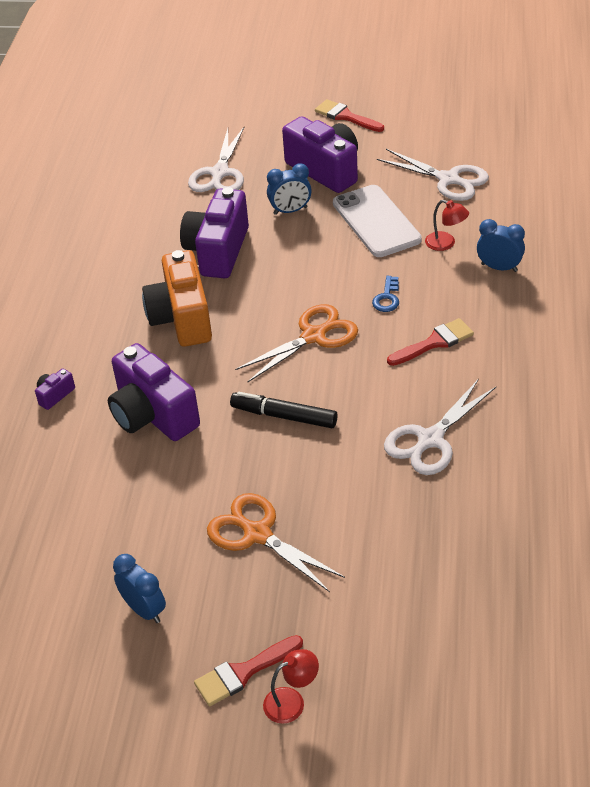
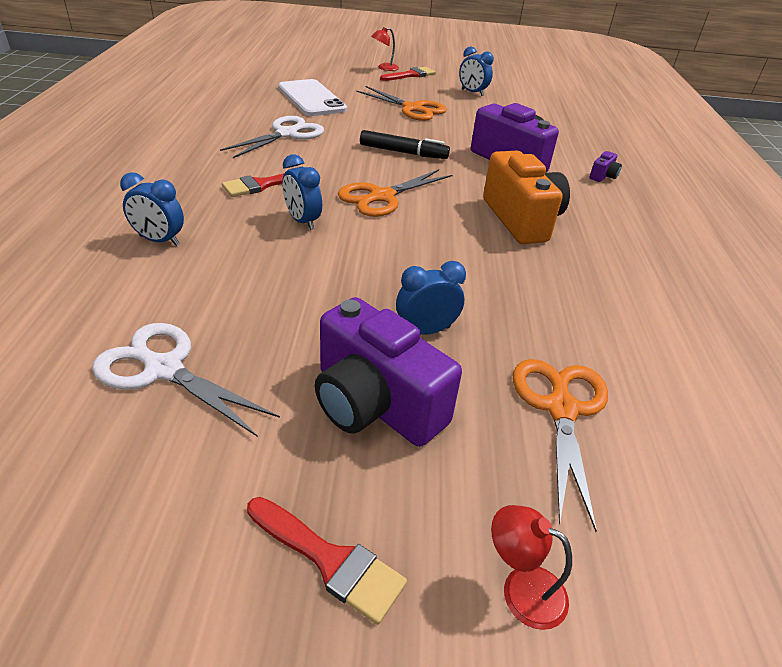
camera: 170 degrees right, 5 degrees down
purple camera [180,187,249,278] -> none
white scissors [188,127,244,192] -> orange scissors [513,359,608,532]
white phone [333,185,422,257] -> white phone moved to [278,79,347,116]
blue key [372,276,399,312] -> blue clock [282,154,322,230]
red lamp [425,200,469,251] -> red lamp moved to [491,505,572,630]

